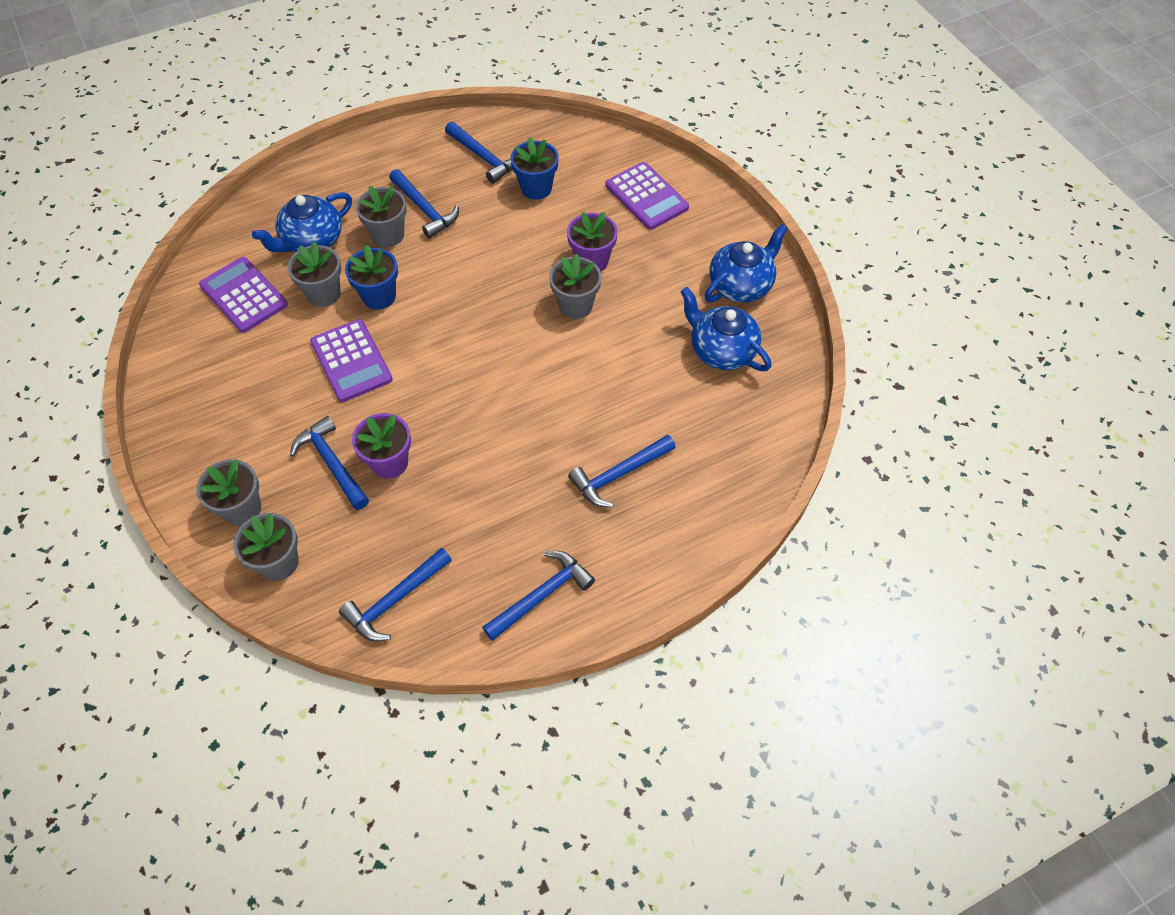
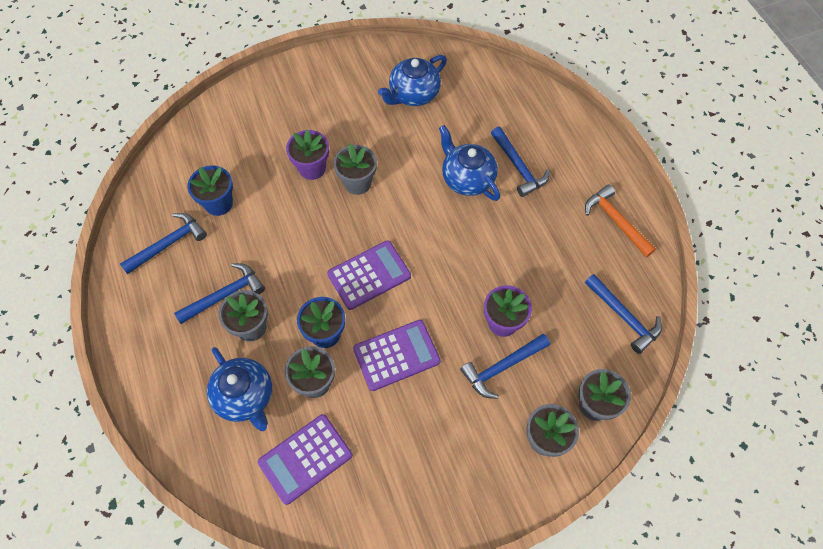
camera: 85 degrees left, 5 degrees up
blue hammer [482,551,595,641] -> orange hammer [585,184,656,257]
purple calculator [606,162,689,230] -> purple calculator moved to [327,240,411,310]
blue teapot [704,224,788,302] -> blue teapot moved to [439,125,500,201]

